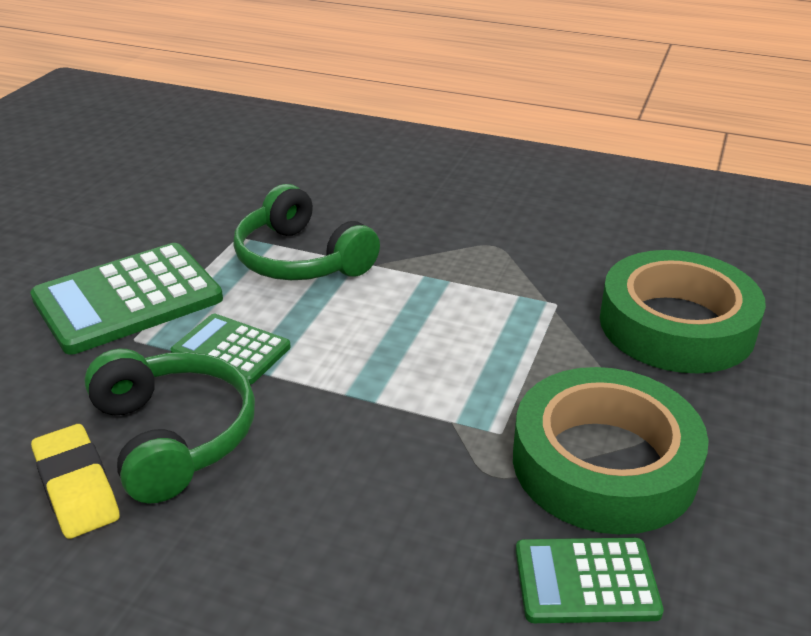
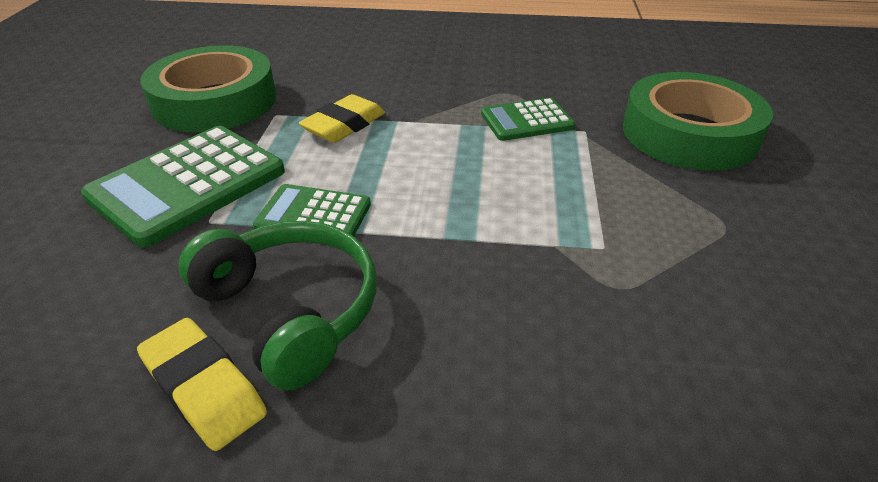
camera: 15 degrees left, 5 degrees up
green headphones [233,184,380,280] -> yellow eraser [299,94,385,143]
green tape [513,367,709,535] -> green tape moved to [140,45,276,133]
green calculator [516,538,664,623] -> green calculator moved to [481,98,575,141]

